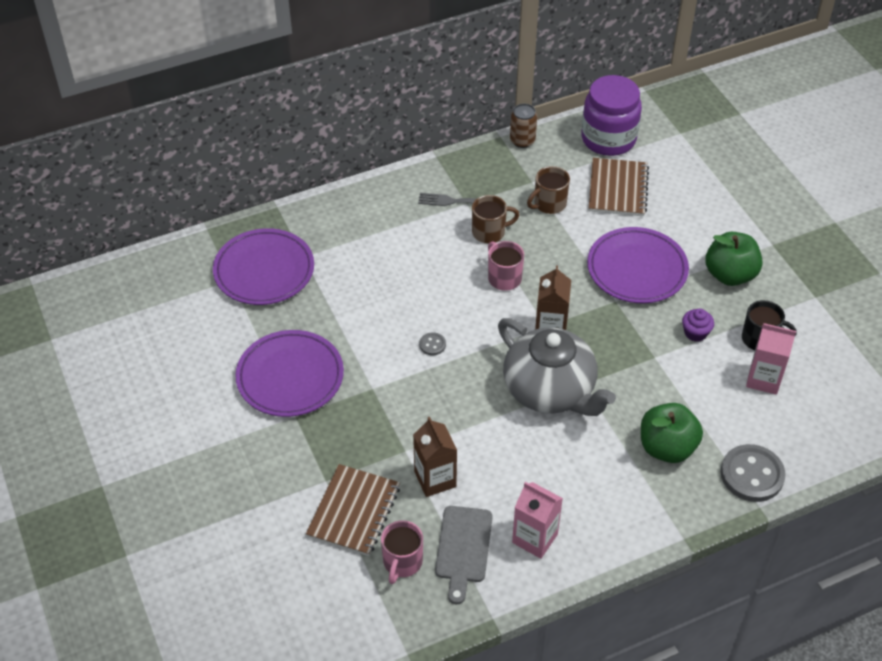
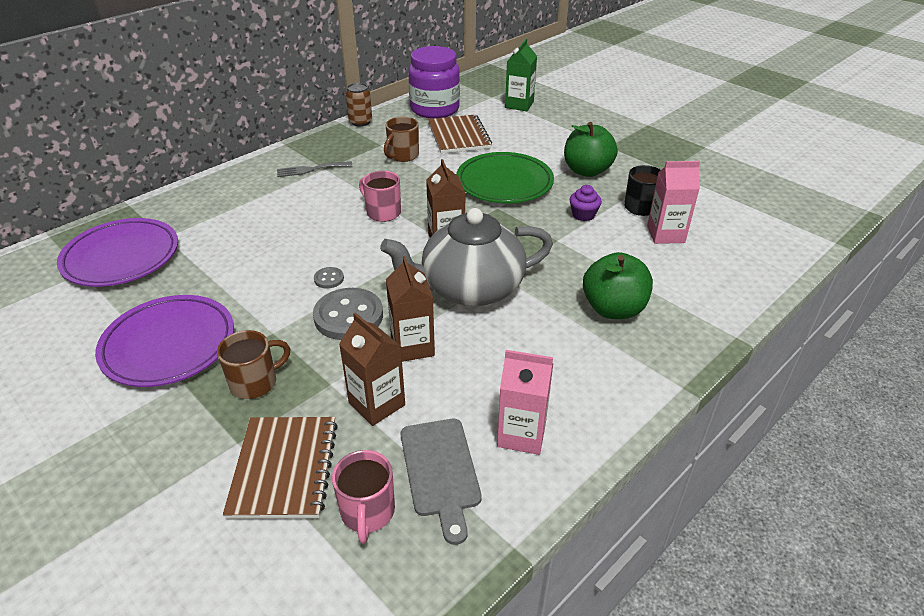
camera: 20 degrees left, 10 degrees down
brown mug [472,195,519,243] -> brown mug moved to [217,330,290,399]
grey teapot [498,318,616,416] -> grey teapot turned 135 degrees clockwise [380,208,553,306]
purple plate [587,227,689,303] -> green plate [456,152,554,203]
grey button [721,444,786,502] -> grey button moved to [313,288,383,340]
none -> brown carton [386,256,435,362]
none -> green carton [505,39,537,111]

